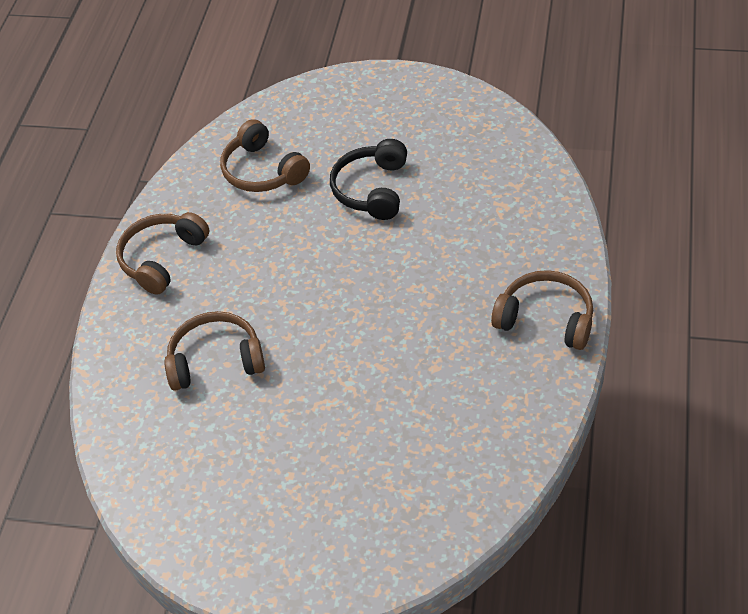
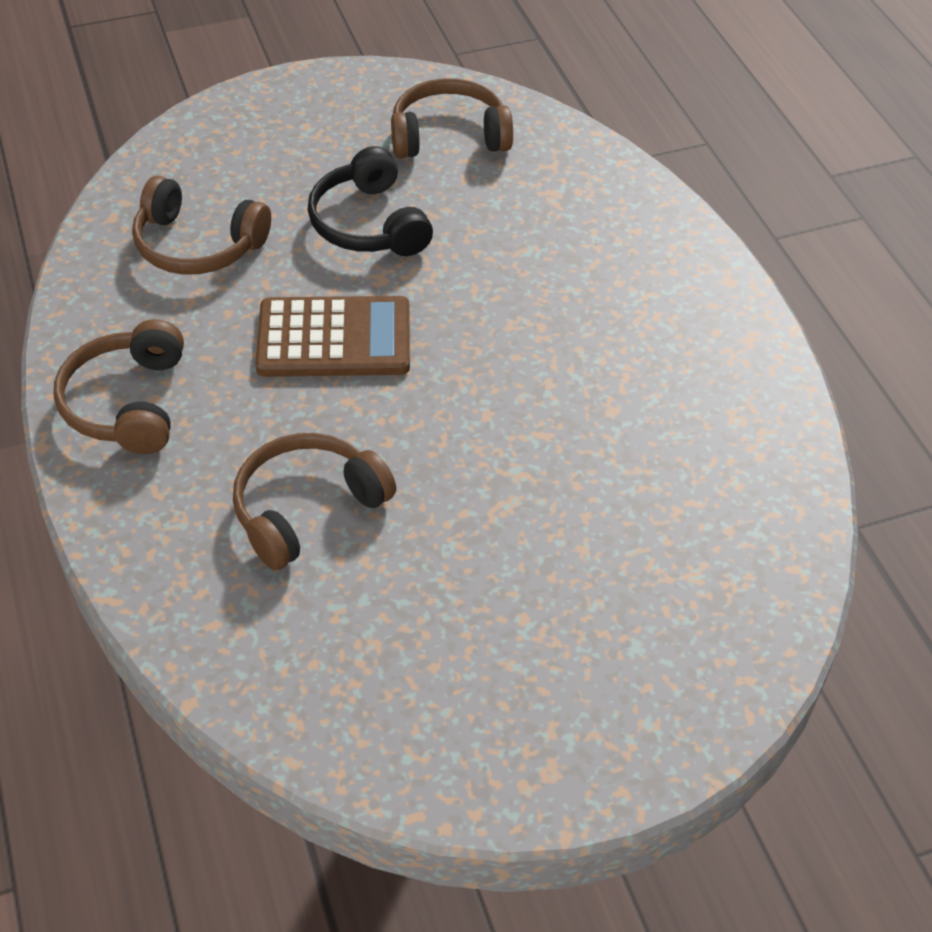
camera: 35 degrees left, 0 degrees up
brown headphones [491,270,593,350] -> brown headphones moved to [391,78,513,158]
none -> brown calculator [255,296,410,377]

